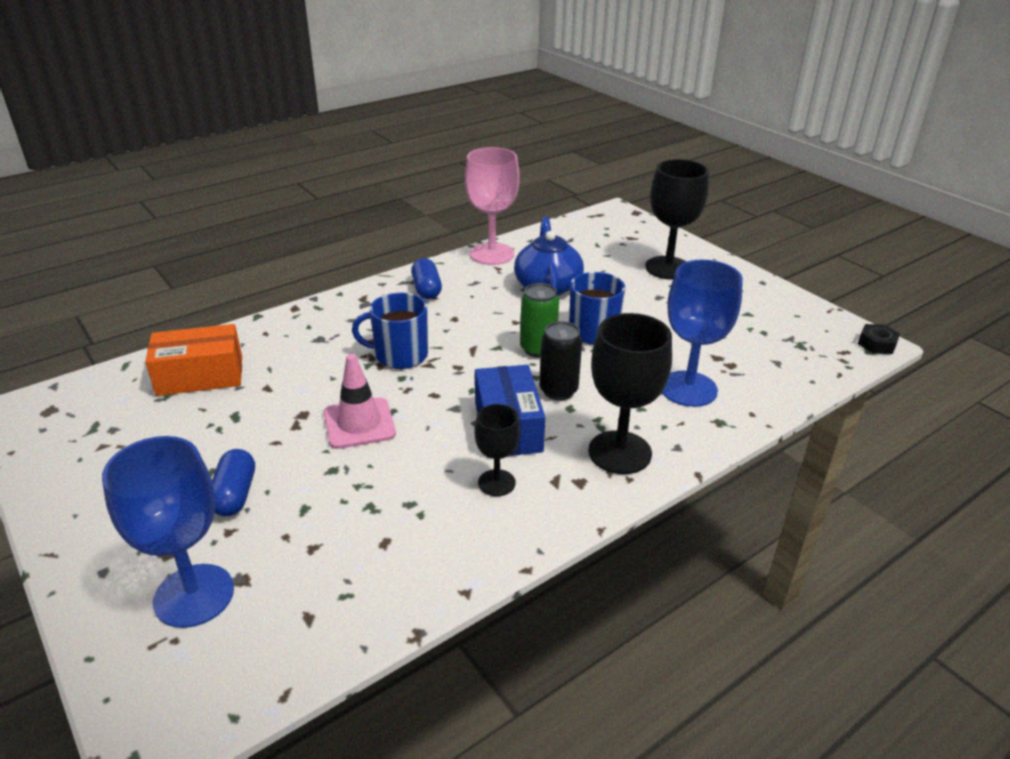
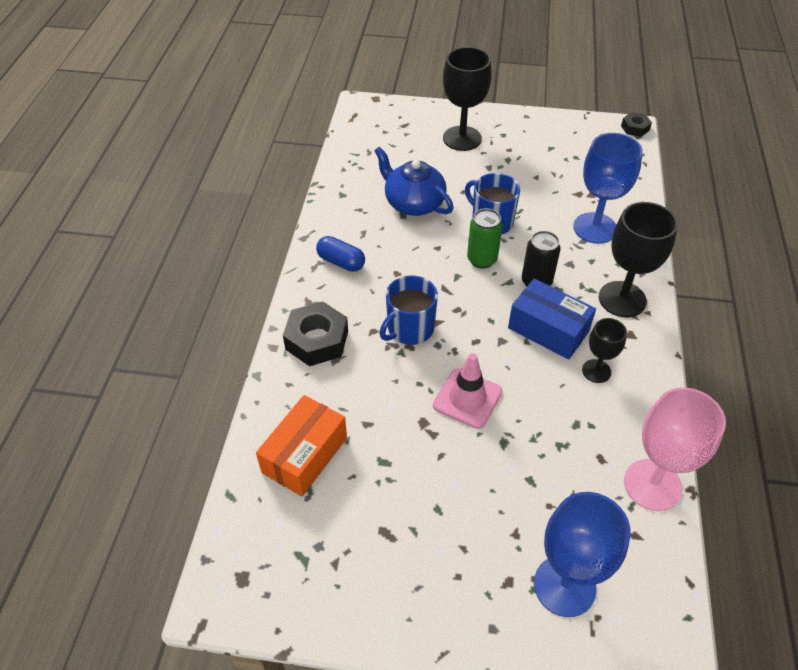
camera: 45 degrees left, 15 degrees up
blue capsule [212,449,255,516] -> none
pink goblet [465,147,520,265] -> pink goblet moved to [624,387,726,511]
none -> black nut [283,301,348,366]

